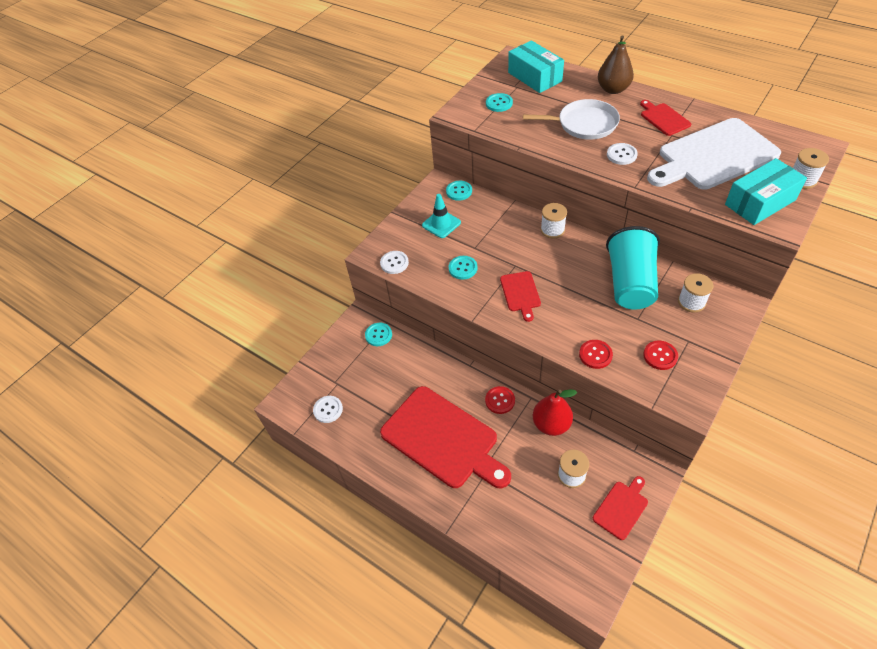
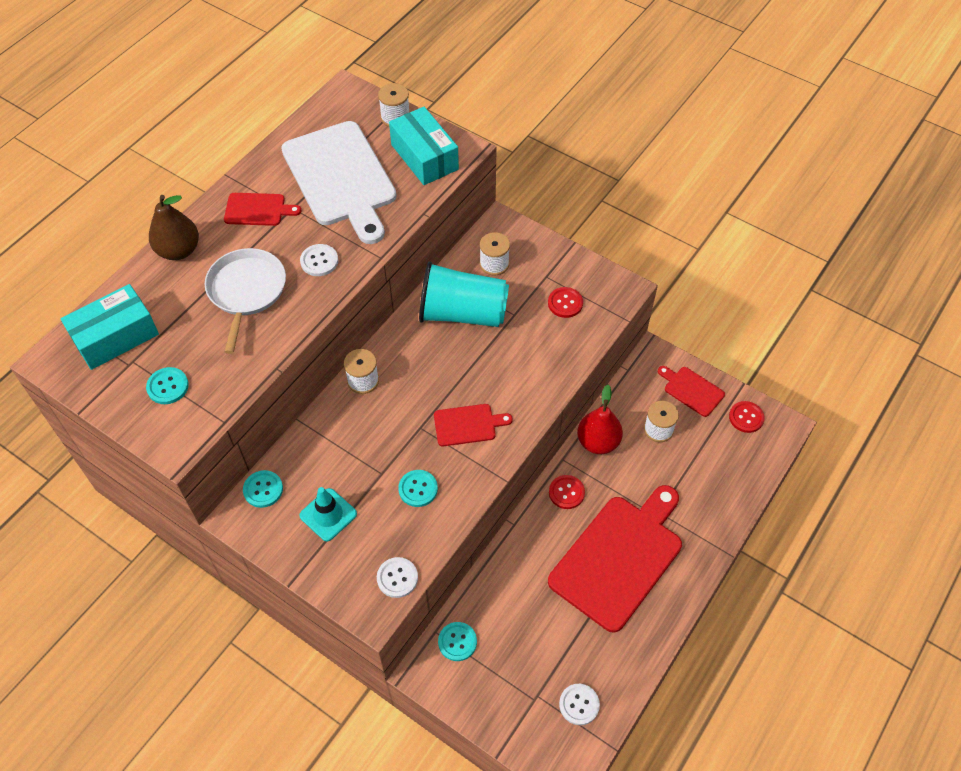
camera: 95 degrees left, 5 degrees up
red button [579,340,613,369] -> red button moved to [729,401,765,433]
red cutting board [640,100,691,136] -> red cutting board turned 150 degrees counterclockwise [224,193,301,226]

